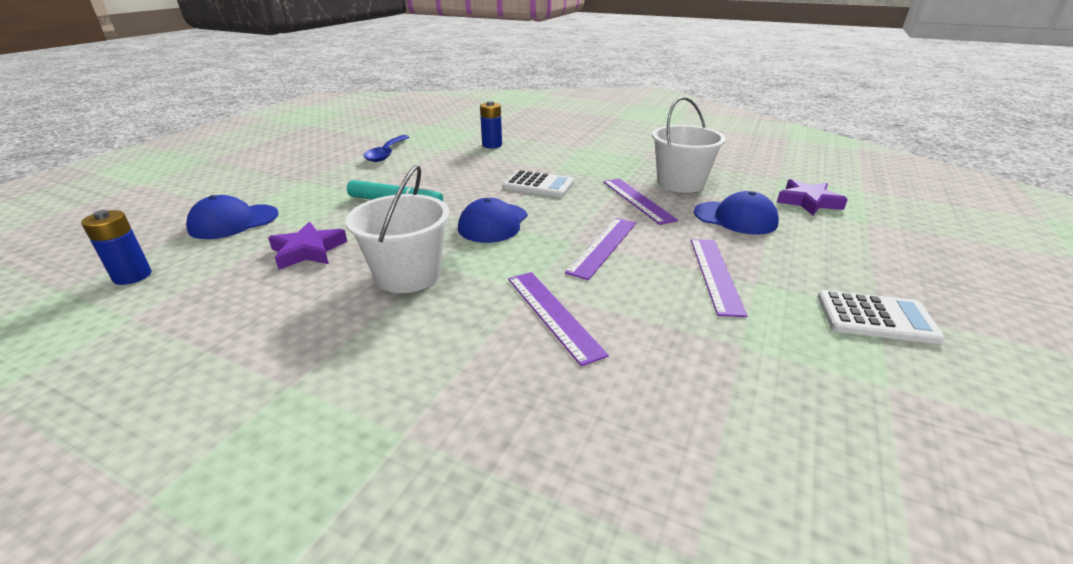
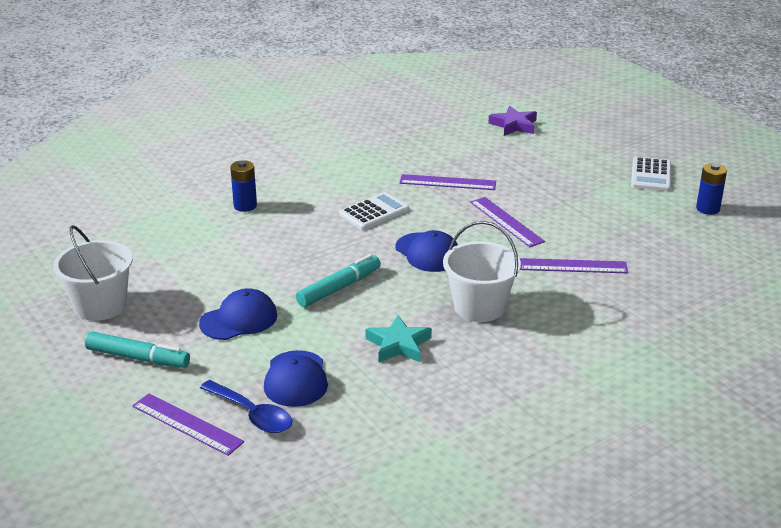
camera: 60 degrees left, 0 degrees up
blue battery [81,210,152,285] -> blue battery moved to [696,163,727,215]
purple star [268,222,347,270] -> turquoise star [366,315,432,362]
blue spoon [364,135,409,162] -> blue spoon moved to [200,380,292,433]
white bucket [652,97,726,193] -> white bucket moved to [53,225,133,321]
purple ruler [691,239,747,317] -> purple ruler moved to [132,393,244,456]
blue cap [694,191,779,235] -> blue cap moved to [199,288,277,340]
white calculator [818,290,945,344] -> white calculator turned 150 degrees clockwise [631,157,671,191]
none -> turquoise marker [85,332,190,368]

